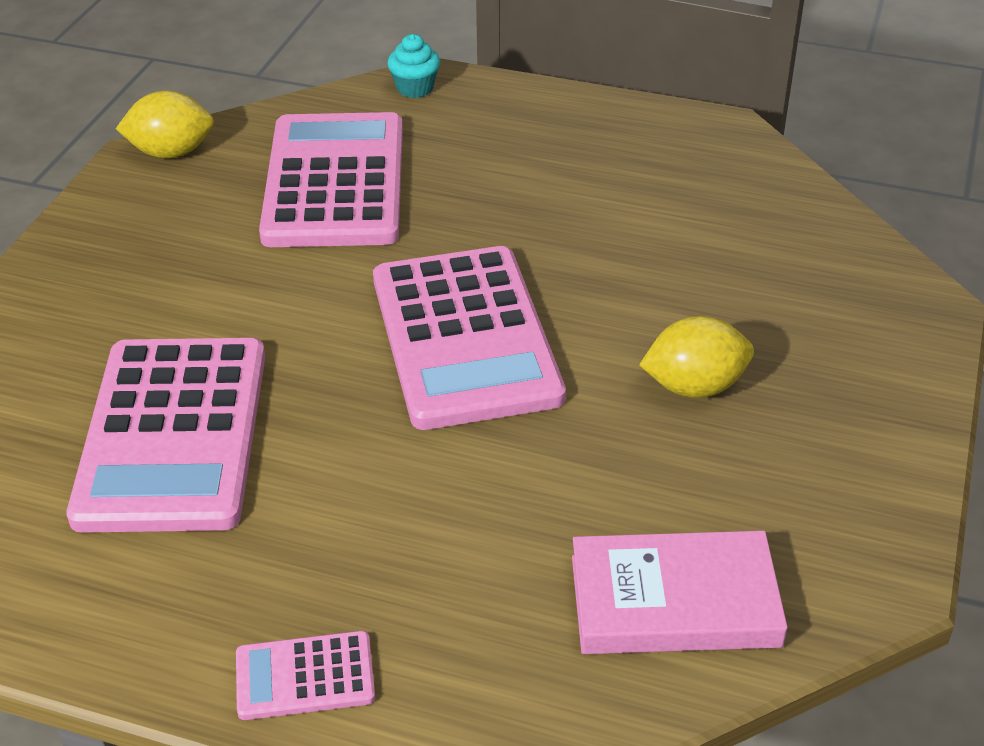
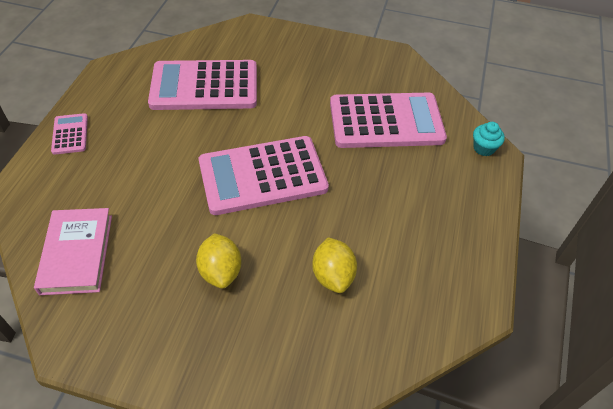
camera: 85 degrees right, 10 degrees up
yellow lemon [116,91,214,159] -> yellow lemon moved to [312,237,357,293]

